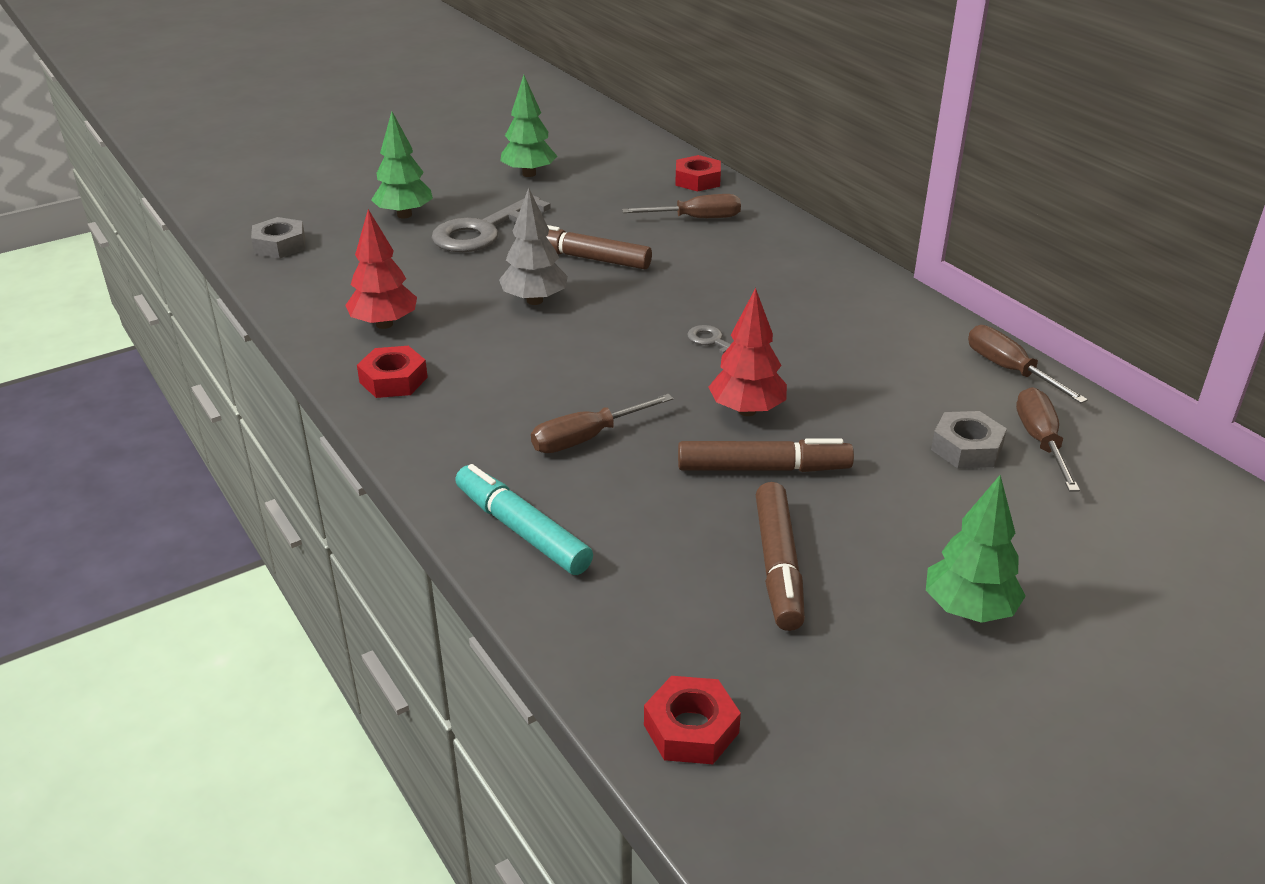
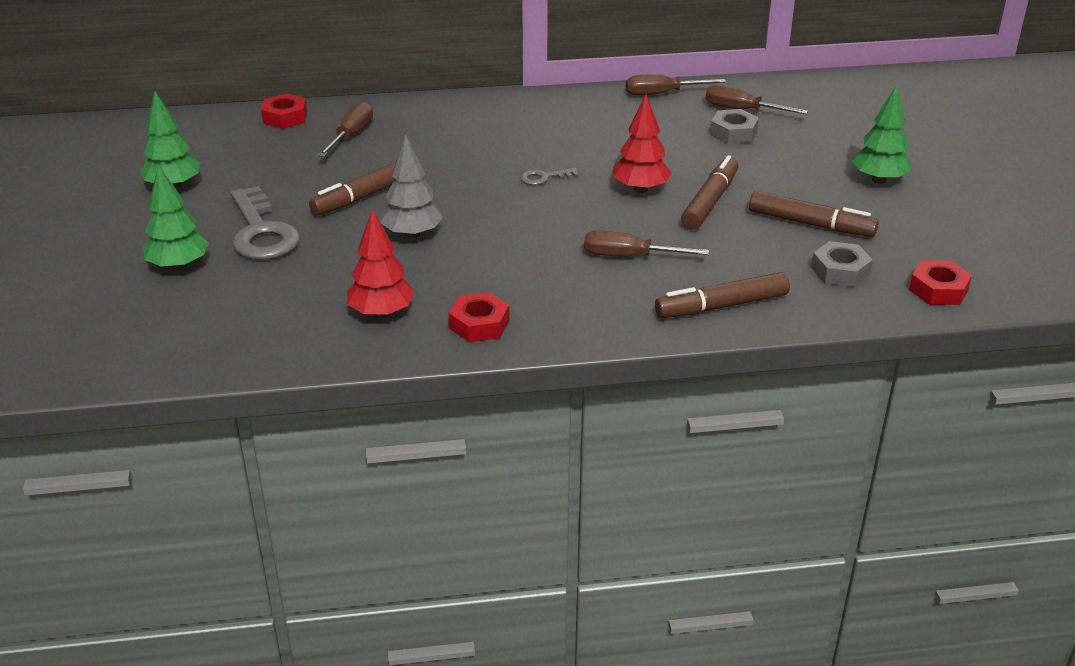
camera: 65 degrees left, 0 degrees up
grey nut [251,217,305,259] -> grey nut moved to [811,241,873,287]
turquoise marker [455,464,593,575] -> brown marker [655,272,790,318]
brown screwdriver [531,394,674,453] -> brown screwdriver turned 105 degrees clockwise [584,230,709,257]

